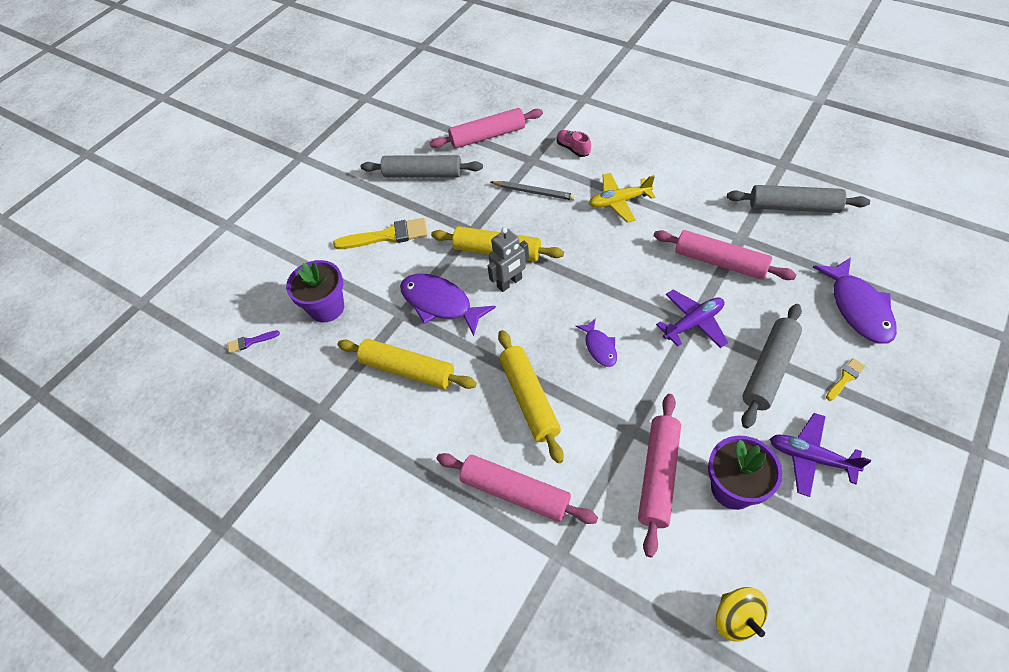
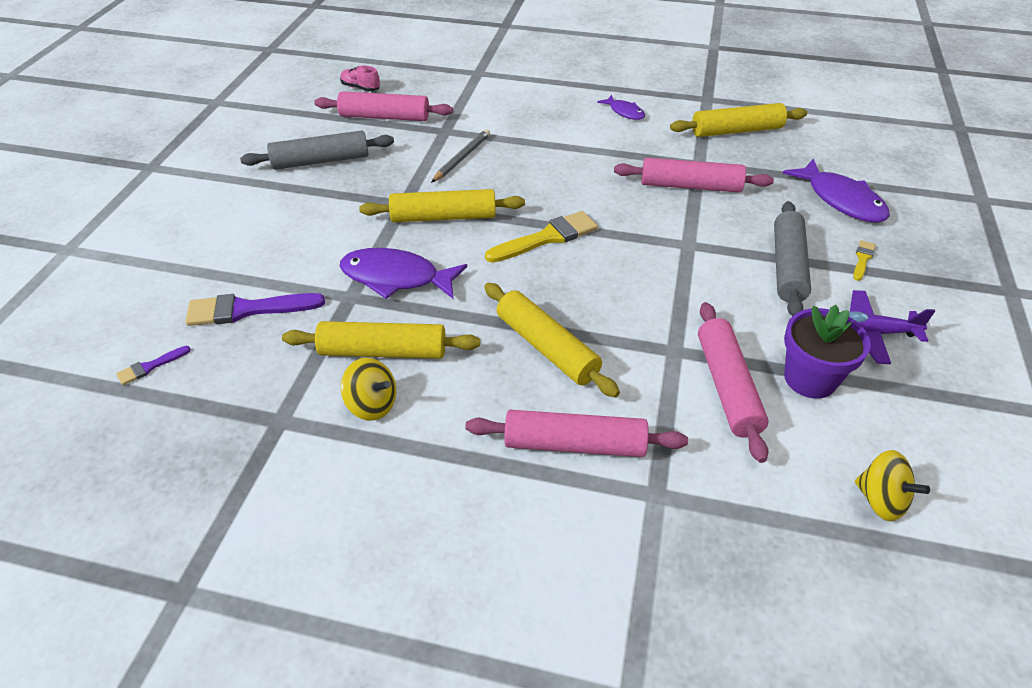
camera: 25 degrees left, 10 degrees down
purple flower pot [286,260,344,322] -> purple brush [186,293,325,326]
yellow brush [333,218,428,249] -> yellow brush moved to [485,211,598,263]
pink rolling pin [430,108,543,148] -> pink rolling pin turned 45 degrees clockwise [314,91,453,121]
grey robot [487,227,529,292] -> none
grey pencil [490,181,576,201] -> grey pencil turned 60 degrees counterclockwise [431,129,490,183]
pink shoe [557,130,591,157] -> pink shoe moved to [340,66,380,91]
purple fish [575,318,617,367] -> purple fish moved to [597,95,645,120]
yellow plane [589,173,655,223] -> none
purple plane [656,289,728,348] -> none
grey rolling pin [727,185,870,213] -> yellow rolling pin [670,103,807,137]
none -> yellow spinning top [341,358,396,421]

